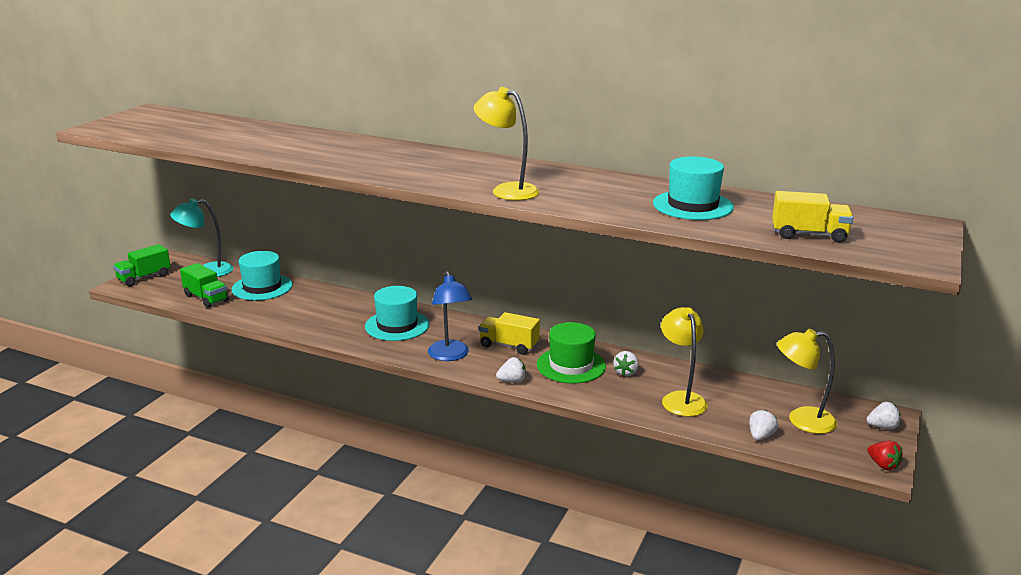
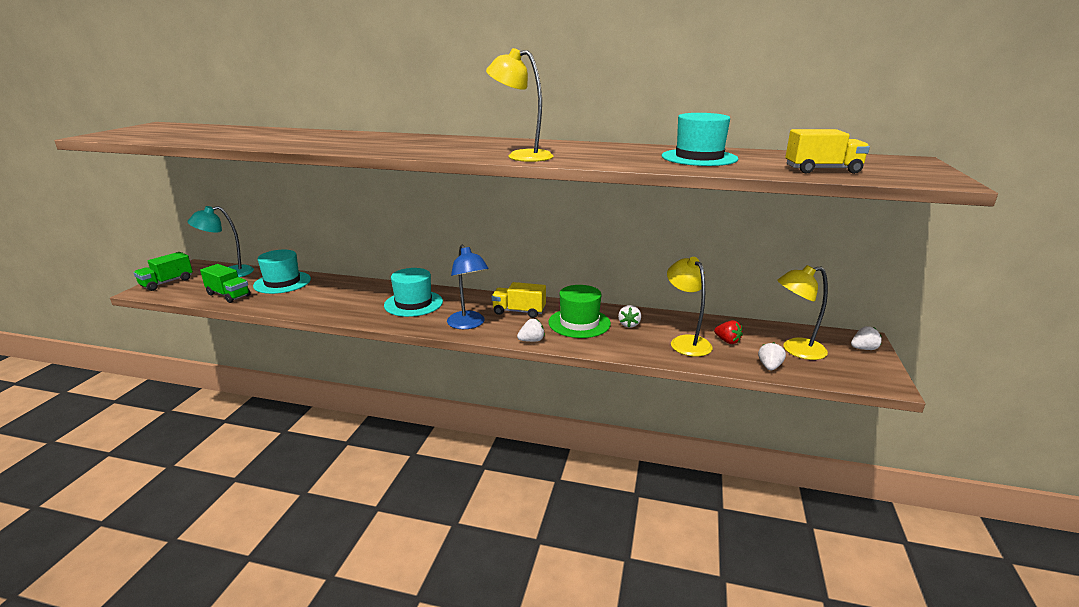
camera: 10 degrees left, 0 degrees up
red strawberry [867,441,903,470] -> red strawberry moved to [714,320,743,344]

